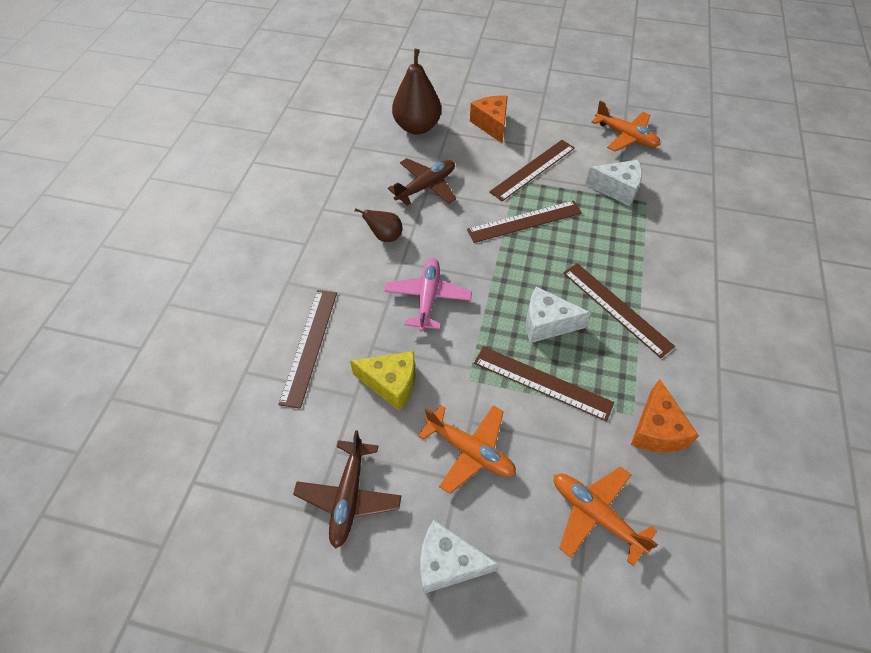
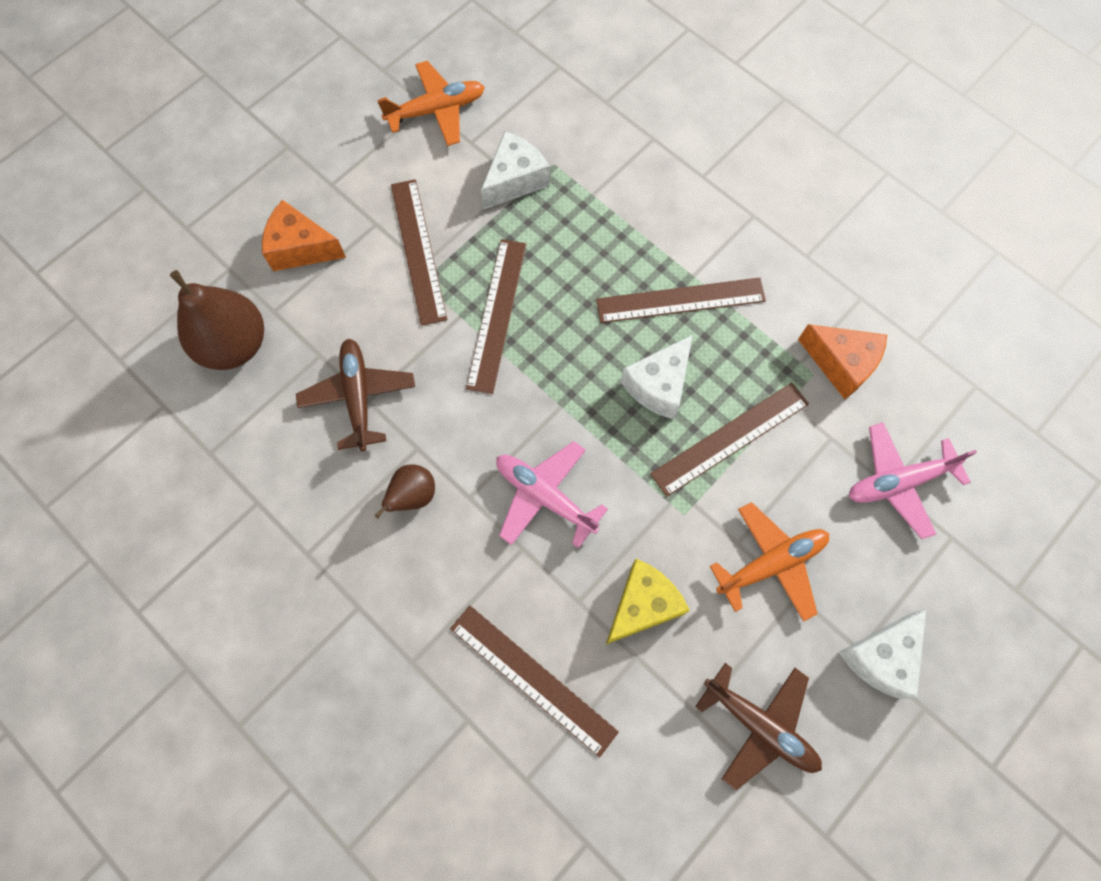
camera: 60 degrees left, 15 degrees up
orange plane [554,466,658,566] -> pink plane [849,422,977,539]

